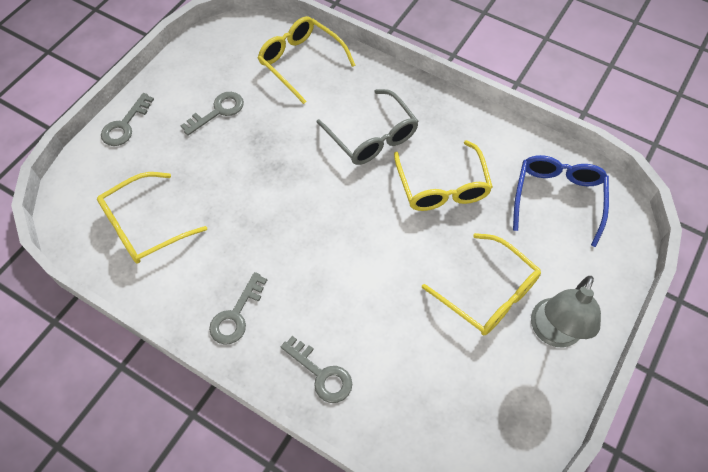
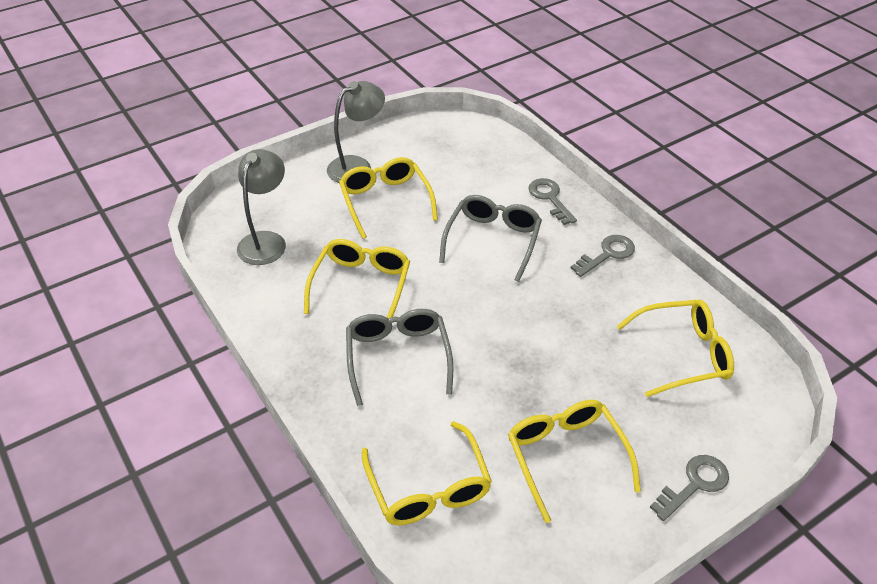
camera: 155 degrees left, 15 degrees down
grey key [181,92,244,136] -> yellow glasses [508,400,641,523]
blue glasses [513,155,609,247] -> grey lamp [237,149,286,265]
none -> grey glasses [439,195,542,282]

